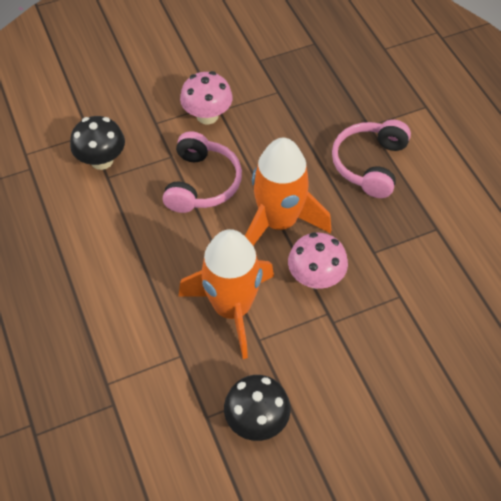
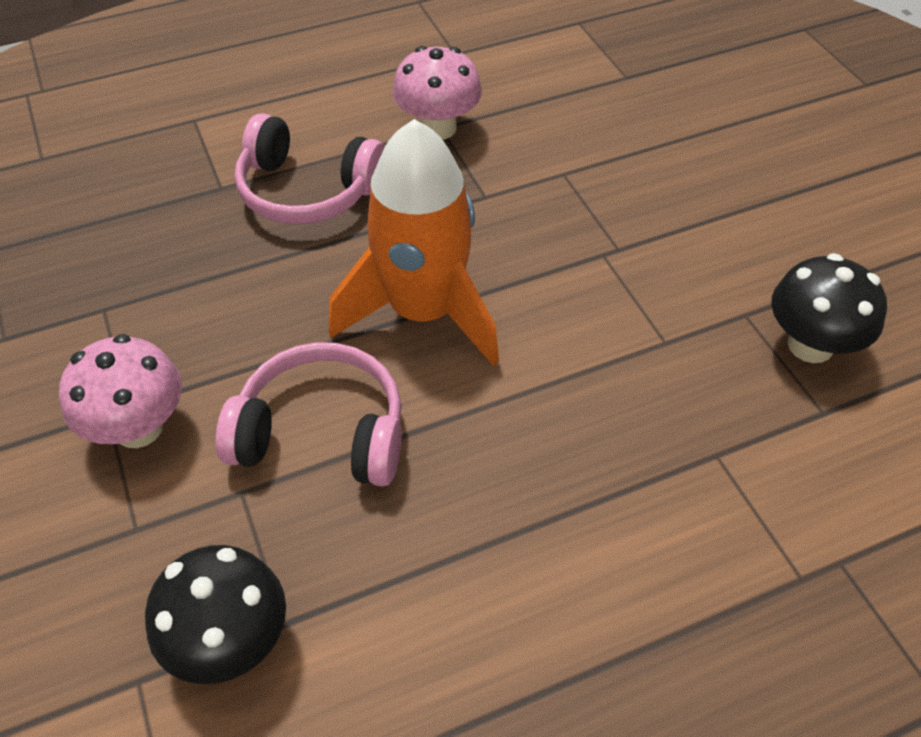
camera: 90 degrees left, 5 degrees down
orange rocket [178,229,274,359] -> none
pink mushroom [288,232,348,289] -> pink mushroom moved to [392,46,482,140]

